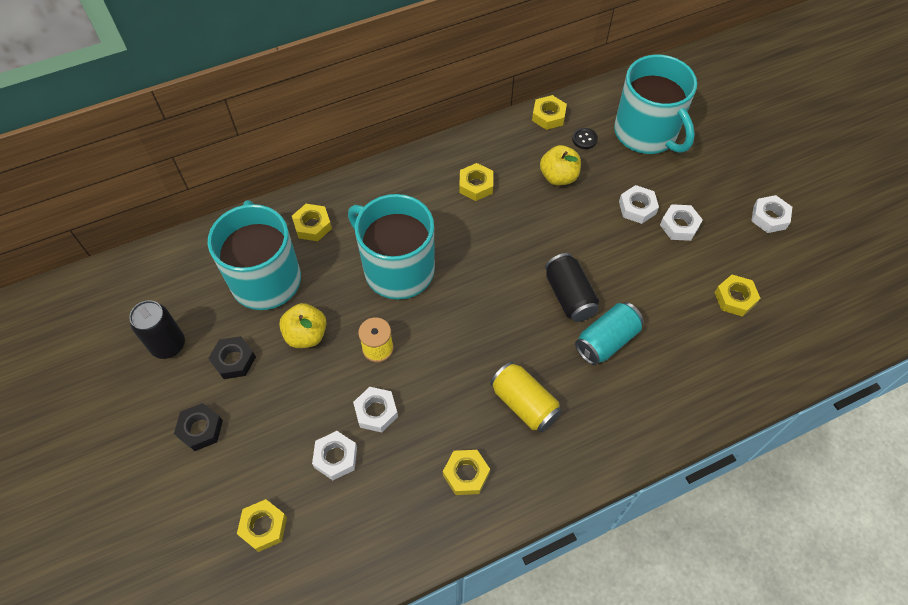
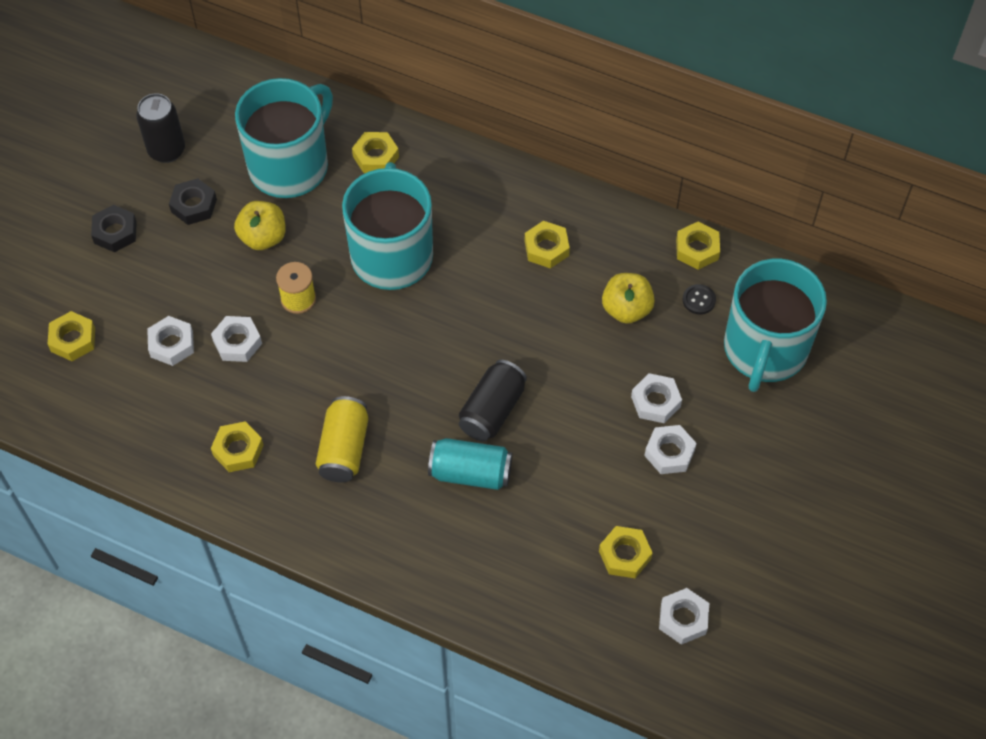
camera: 50 degrees right, 0 degrees up
white nut [751,195,792,233] -> white nut moved to [659,588,709,645]

